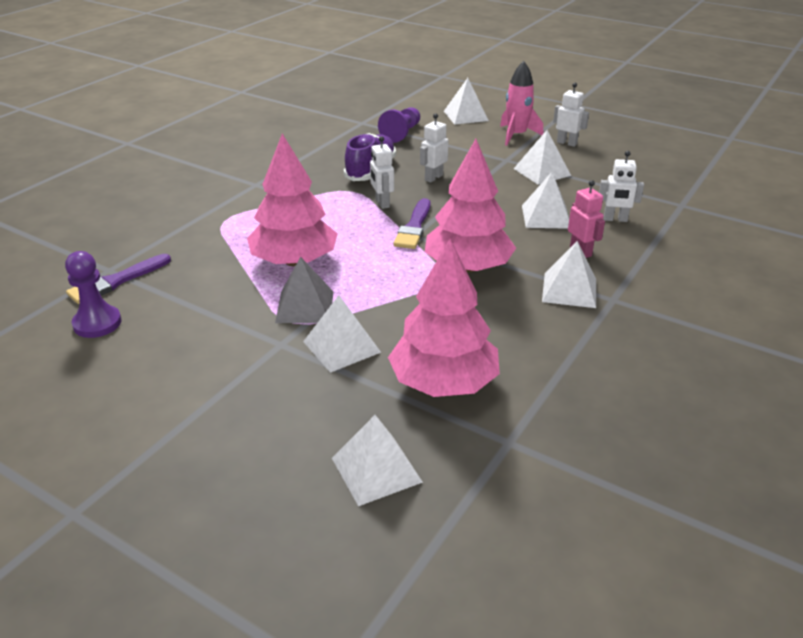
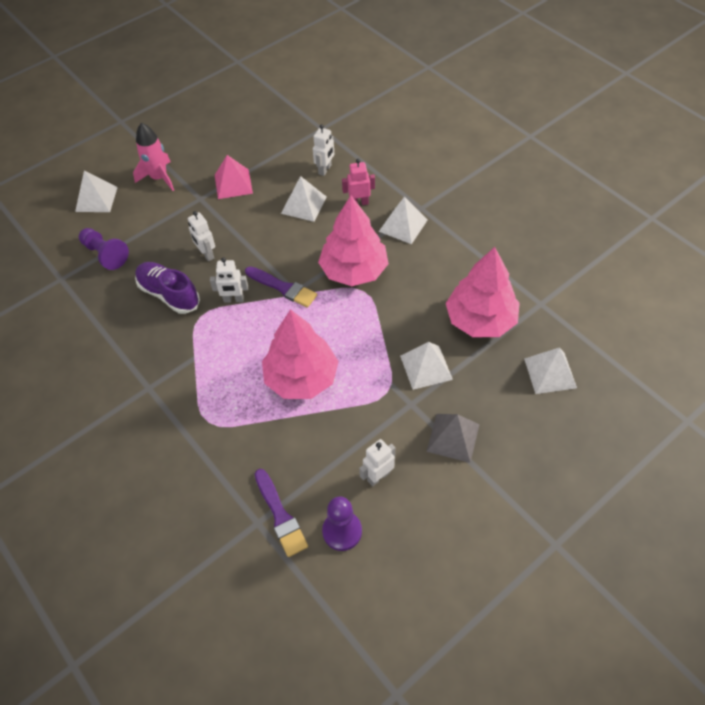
camera: 70 degrees left, 20 degrees up
grey pyramid [275,257,334,323] -> grey pyramid moved to [426,414,480,463]
white pyramid [514,130,571,185] -> pink pyramid [215,155,253,199]
white robot [553,83,589,147] -> white robot moved to [359,439,395,486]

